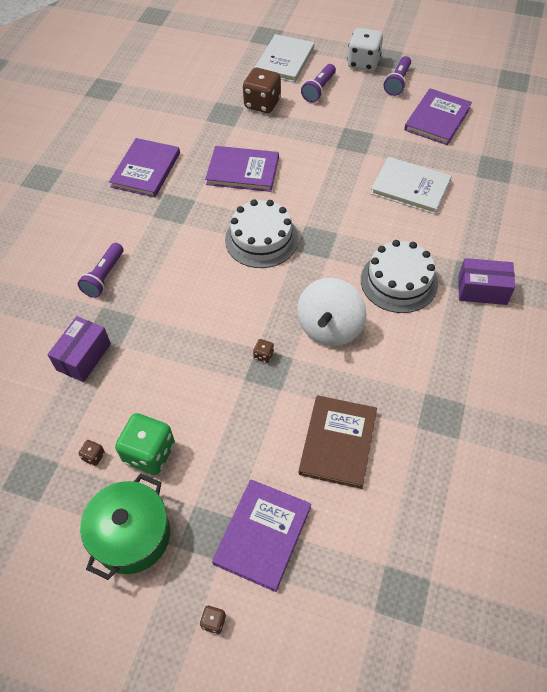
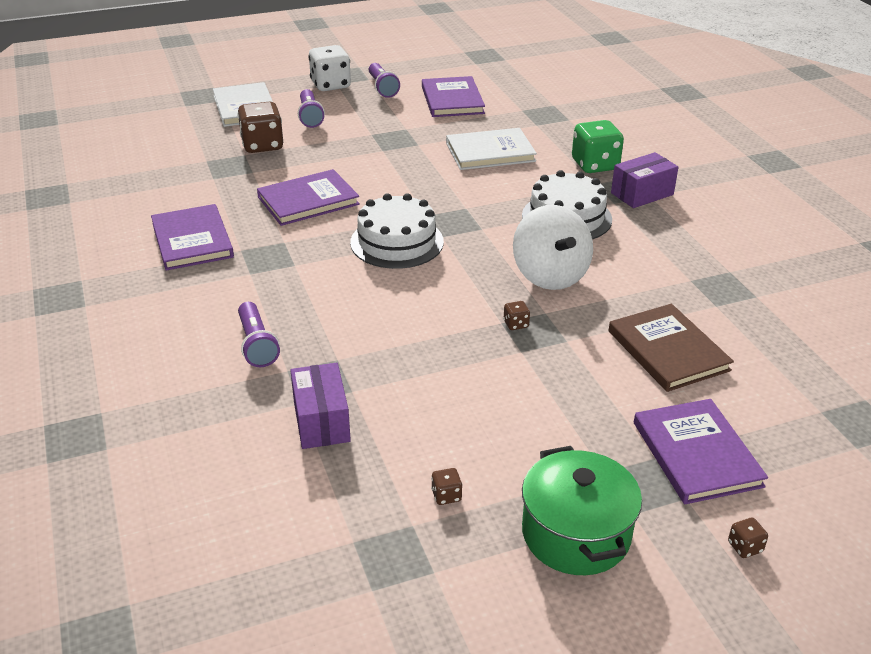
camera: 40 degrees left, 20 degrees down
green dice [115,413,175,475] -> green dice moved to [572,120,624,173]

